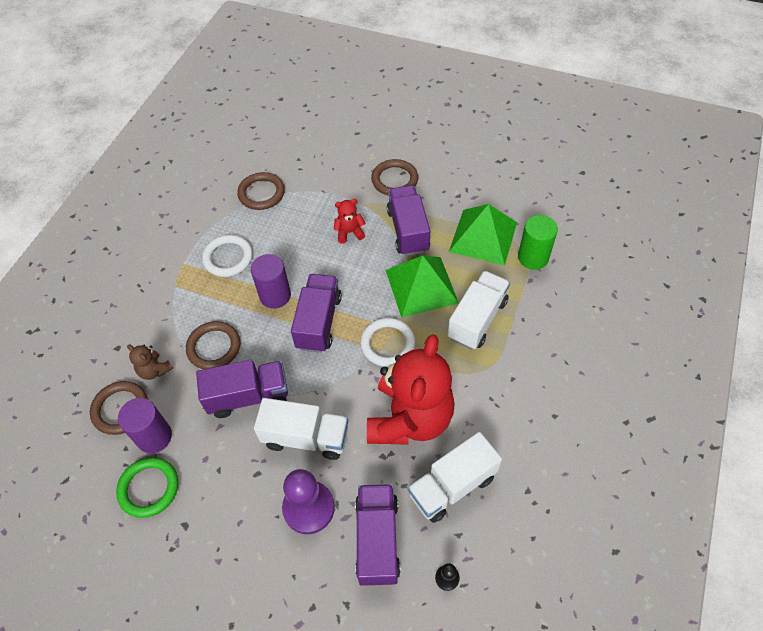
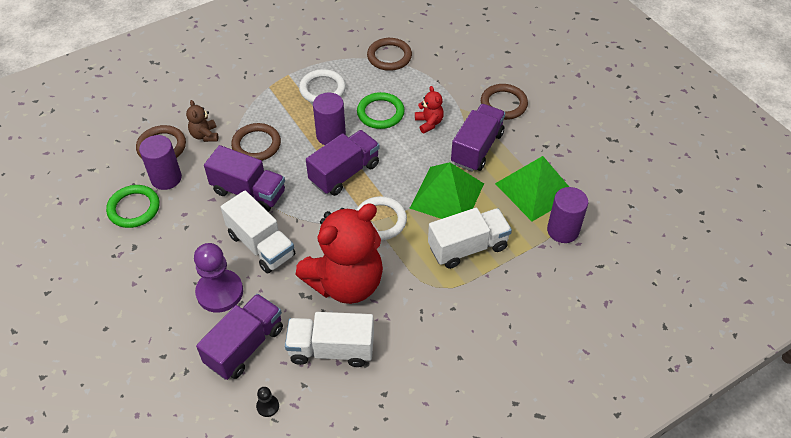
camera: 35 degrees right, 5 degrees down
red teddy bear [334,199,366,244] -> red teddy bear turned 45 degrees clockwise [415,86,444,133]
green cylinder [518,215,558,270] -> purple cylinder [547,187,588,243]
none -> green ring [357,92,405,129]

